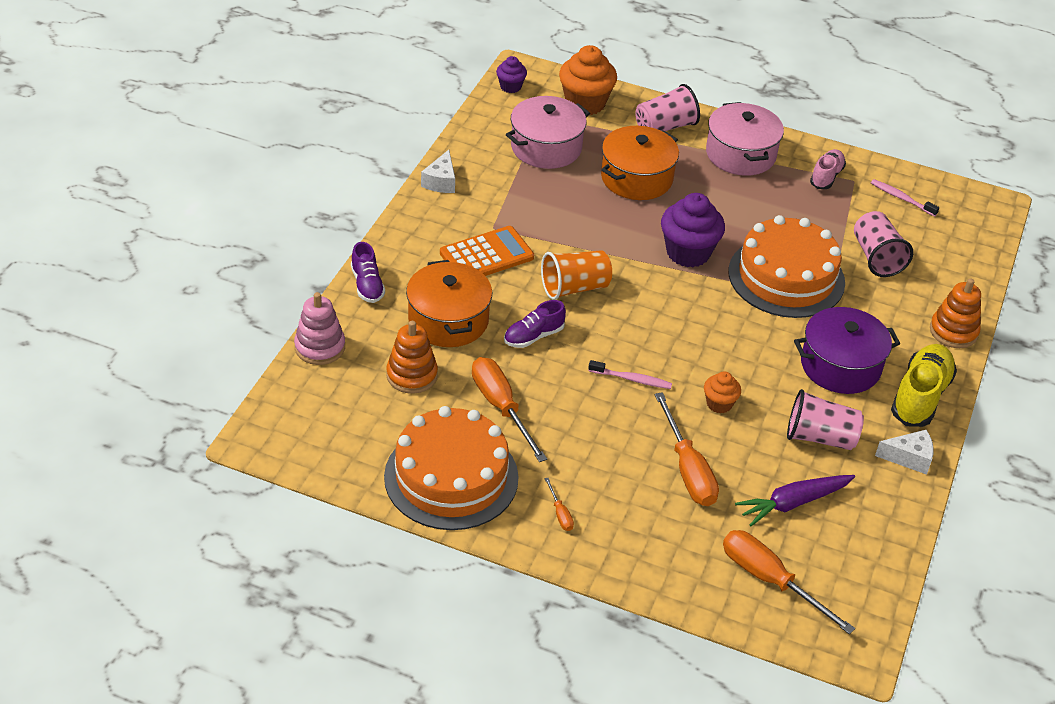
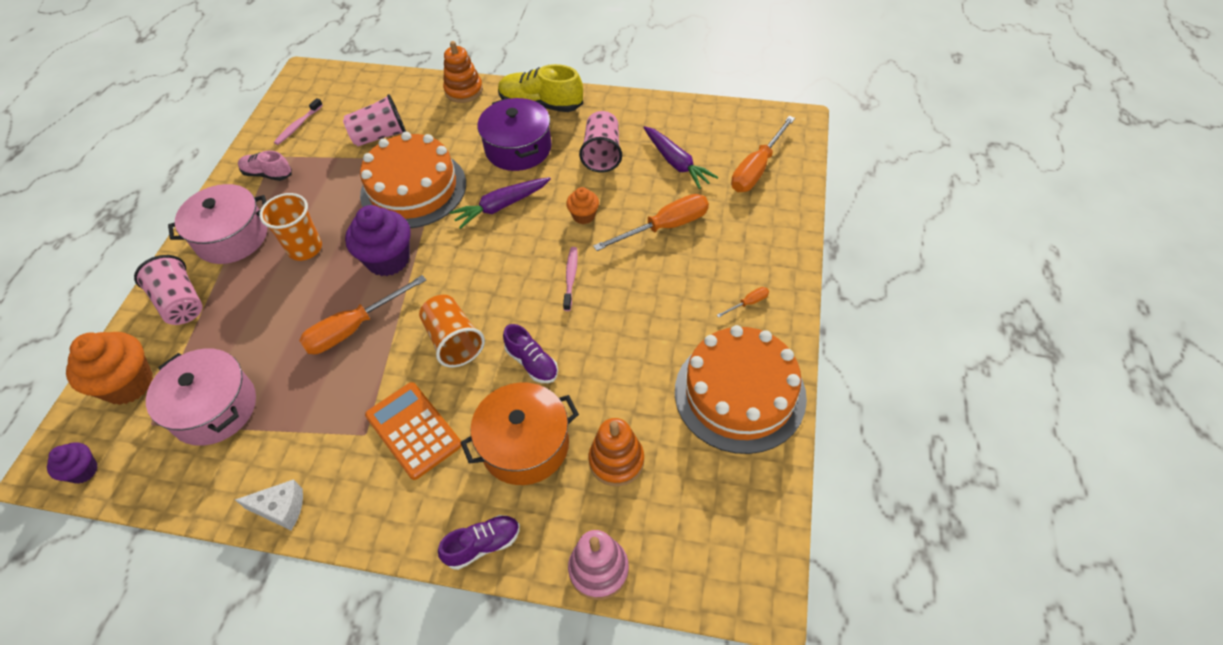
camera: 95 degrees left, 10 degrees up
orange screwdriver [472,357,547,462] -> orange screwdriver moved to [299,275,426,354]
orange pot [601,126,679,200] -> none
white cheese [875,430,934,475] -> none
none -> orange cup [259,193,322,261]
none -> purple carrot [449,177,551,229]

